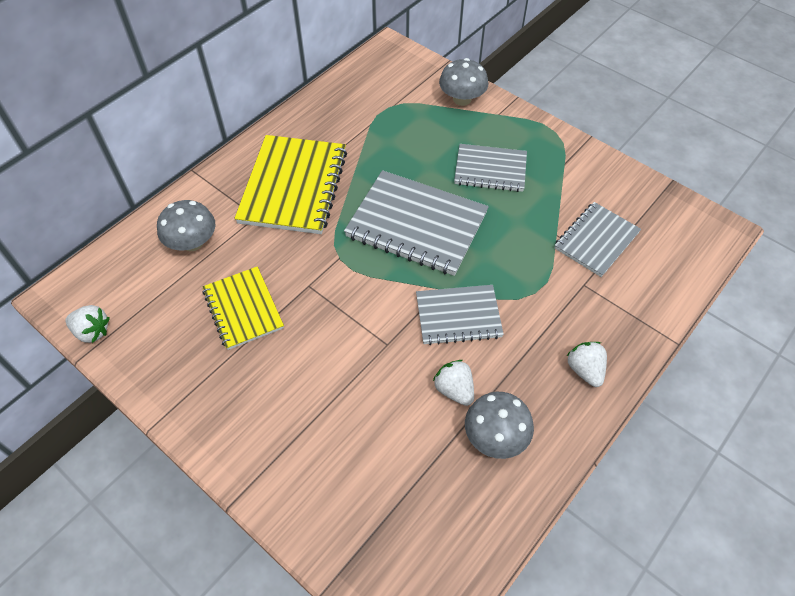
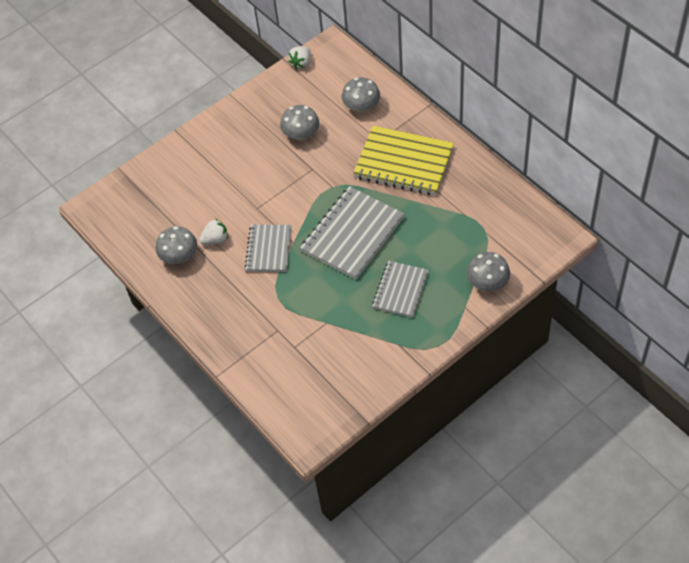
camera: 105 degrees right, 0 degrees up
yellow notebook [202,266,284,350] -> grey mushroom [280,105,319,141]
grey notebook [554,202,641,277] -> none
white strawberry [567,342,607,387] -> none

